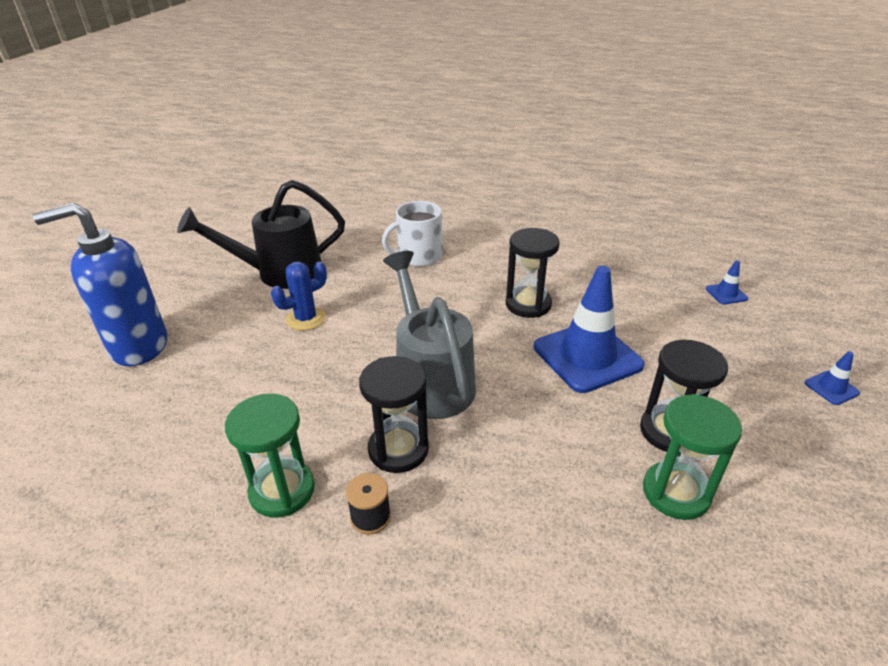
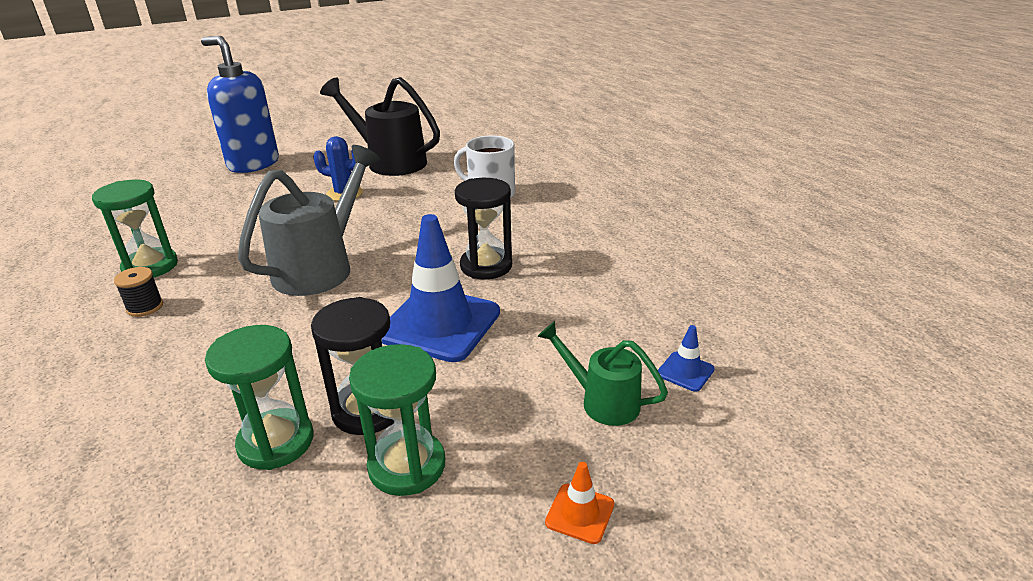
camera: 50 degrees right, 5 degrees down
black hourglass [359,356,429,473] -> none
blue traffic cone [805,351,860,405] -> orange traffic cone [545,462,614,544]
none -> green hourglass [349,344,445,496]
none -> green watering can [537,321,668,426]

